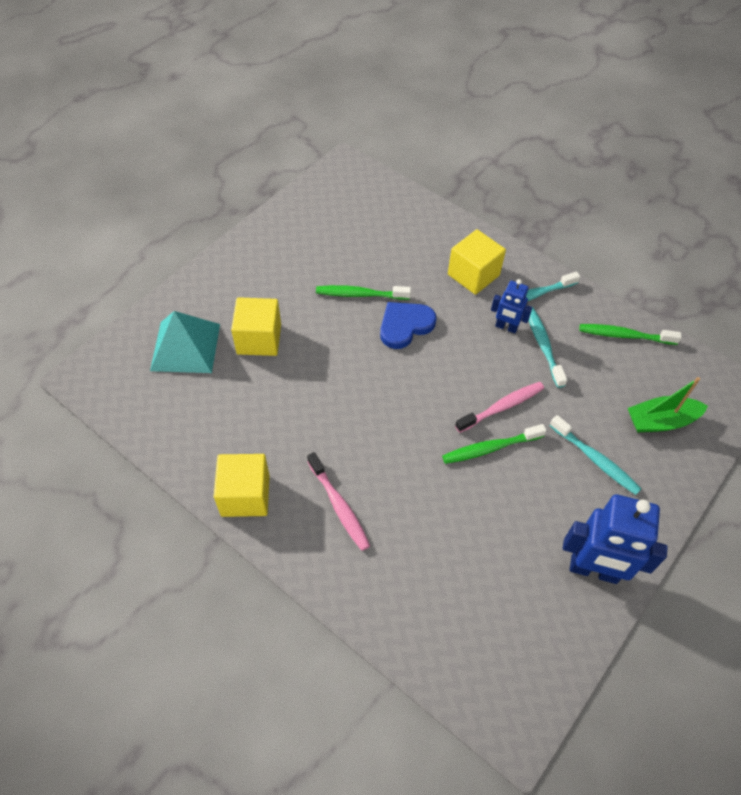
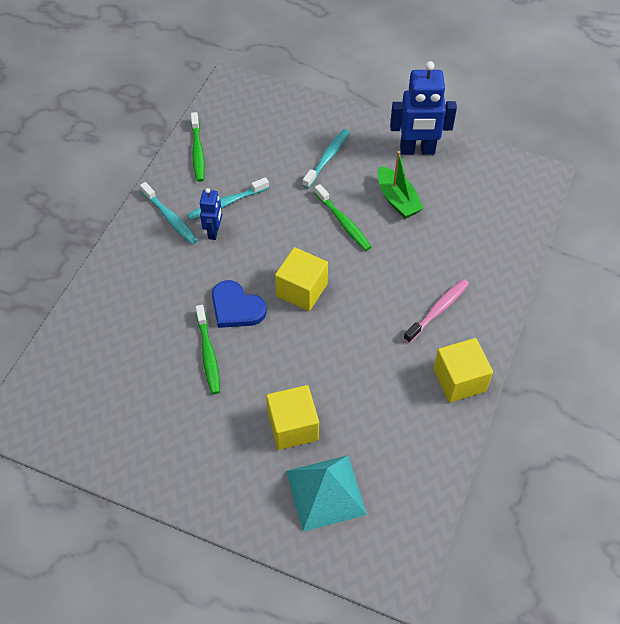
camera: 105 degrees left, 0 degrees up
yellow cube [448,229,506,295] -> yellow cube moved to [275,247,328,311]
pink toothbrush [455,382,544,433] -> none
blue robot [563,494,668,584] -> blue robot turned 90 degrees clockwise [390,61,457,155]
green boat [628,377,708,432] -> green boat moved to [378,151,424,219]

